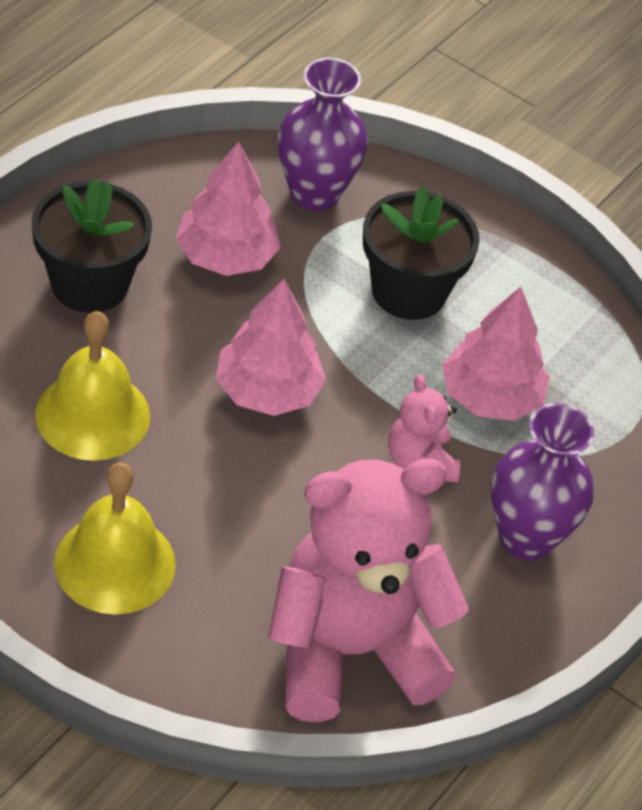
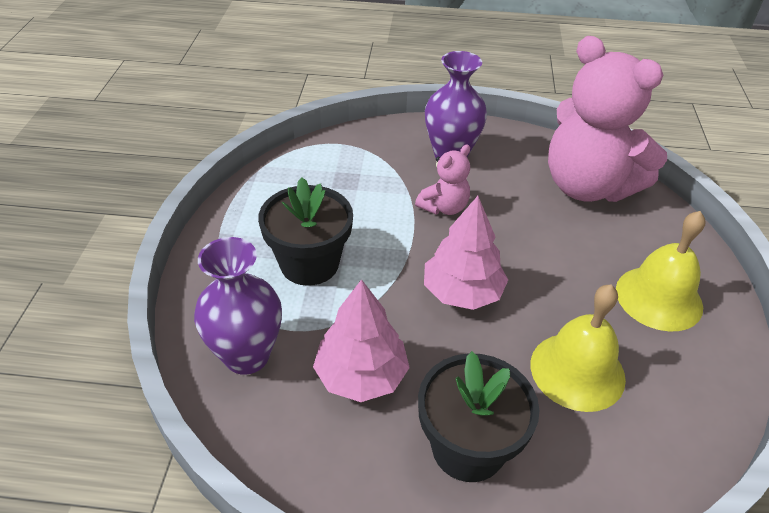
camera: 115 degrees left, 5 degrees down
pink tree [442,287,550,421] -> none

